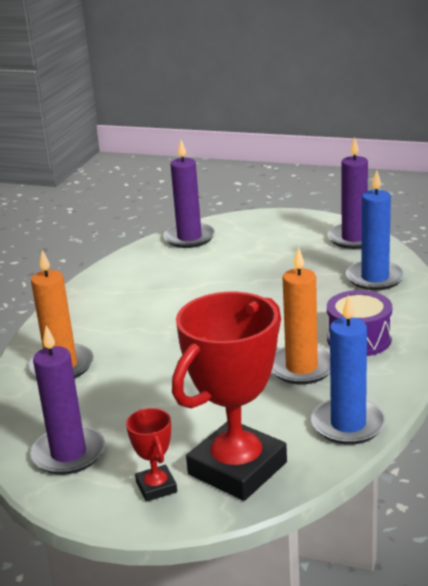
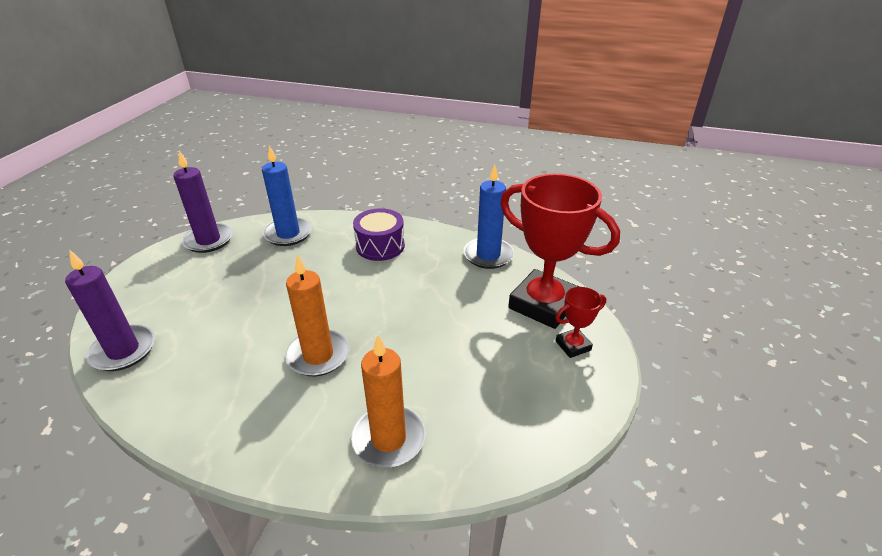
camera: 95 degrees left, 10 degrees up
purple candle [30,325,105,475] -> none
orange candle [272,247,330,385] -> orange candle moved to [285,254,349,377]

